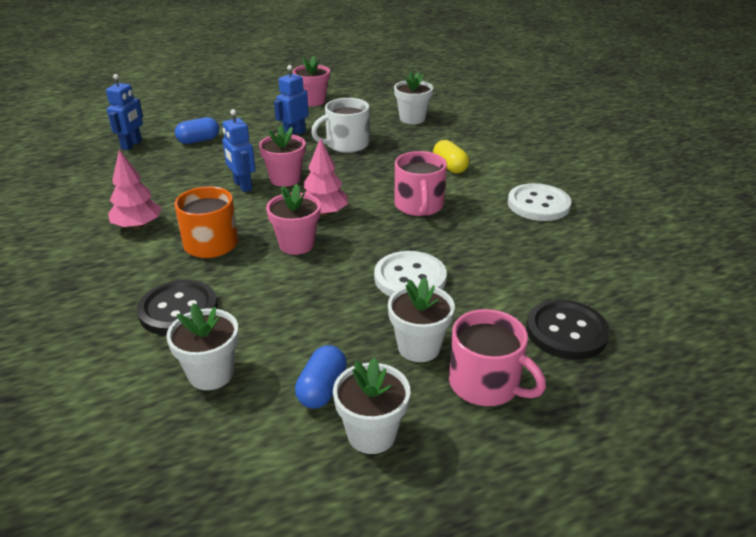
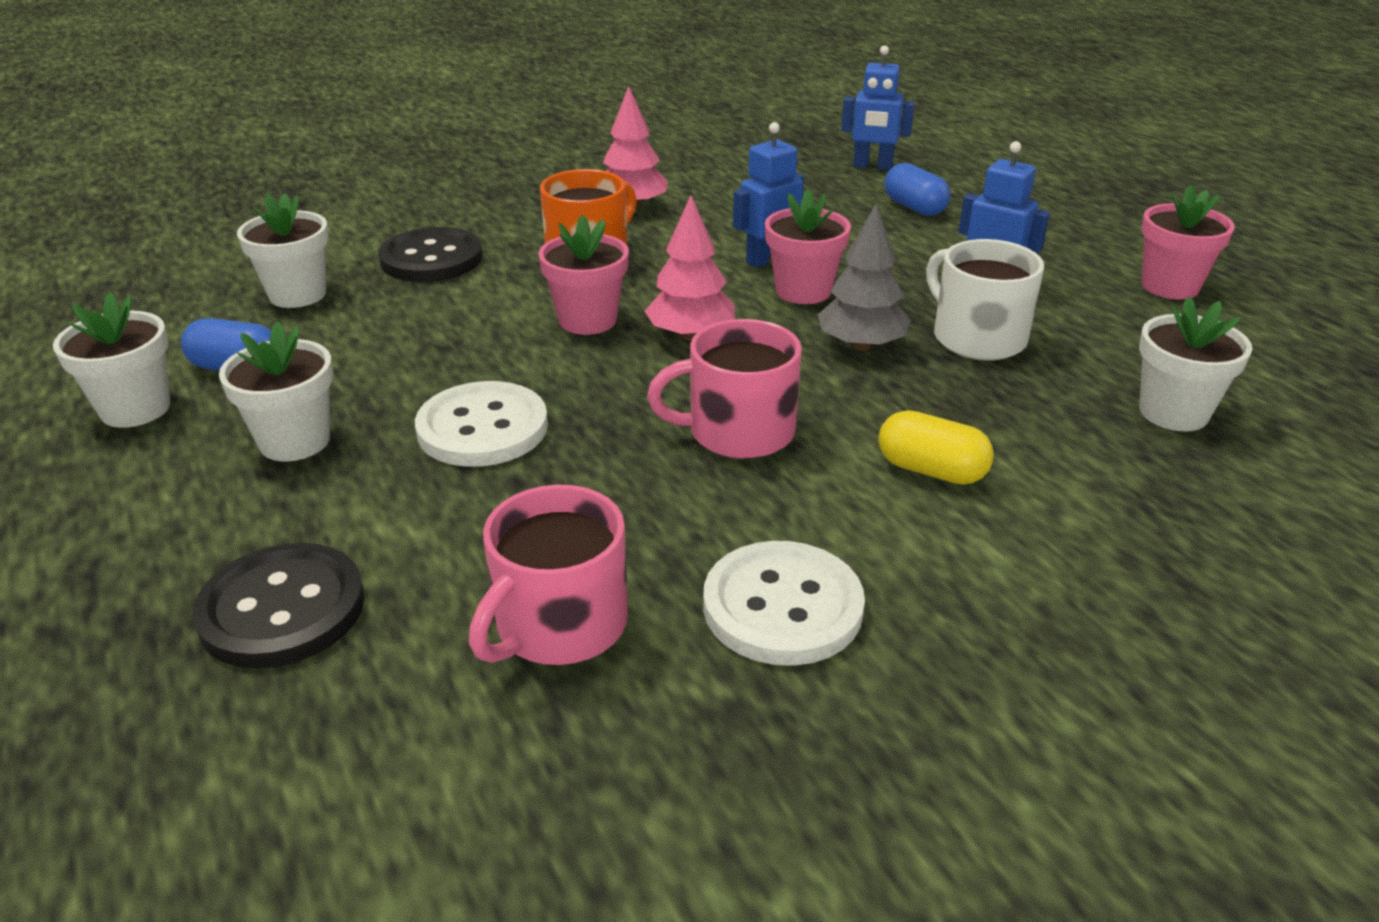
camera: 85 degrees right, 0 degrees up
yellow capsule [433,140,469,173] -> yellow capsule turned 60 degrees clockwise [878,410,994,485]
pink mug [449,309,546,406] -> pink mug moved to [469,485,628,665]
none -> grey tree [818,204,911,351]

